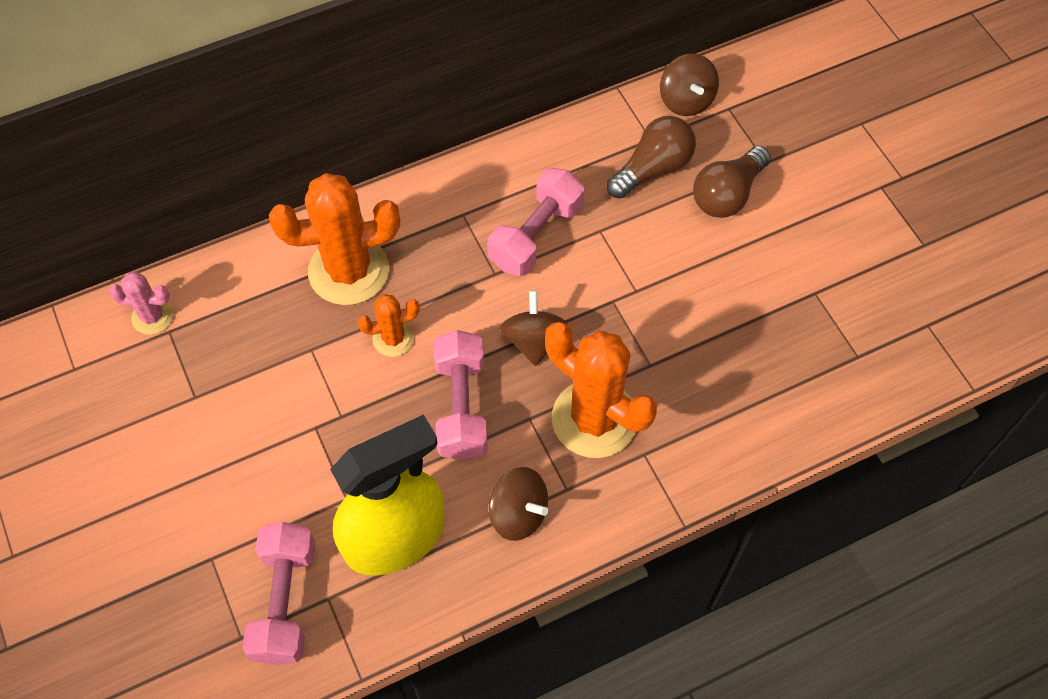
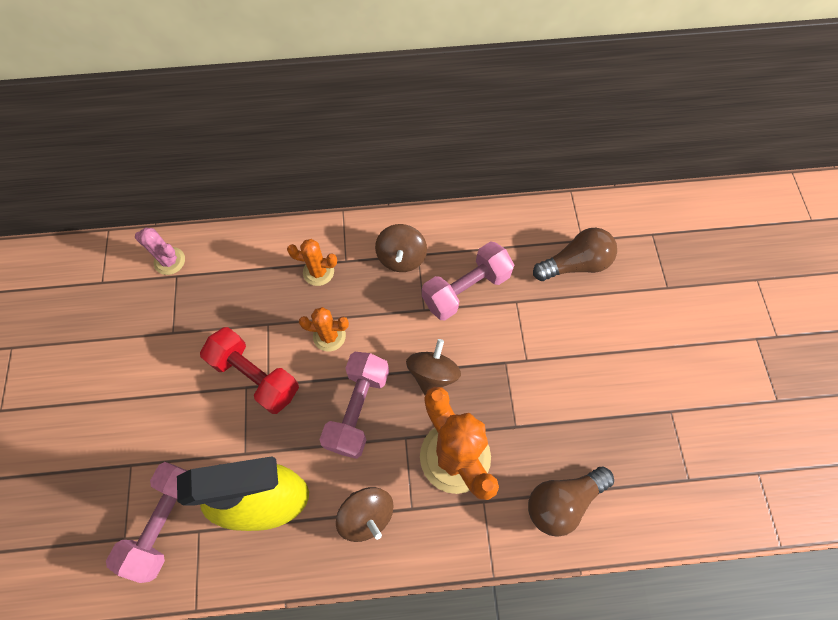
camera: 20 degrees right, 5 degrees up
orange cactus [269,173,400,305] -> orange cactus [287,239,337,286], size x0.50
brown spinning top [660,54,719,116] -> brown spinning top moved to [375,224,427,272]
brown light bulb [693,146,771,218] -> brown light bulb moved to [528,466,614,537]
none -> red dumbbell [200,327,299,414]

